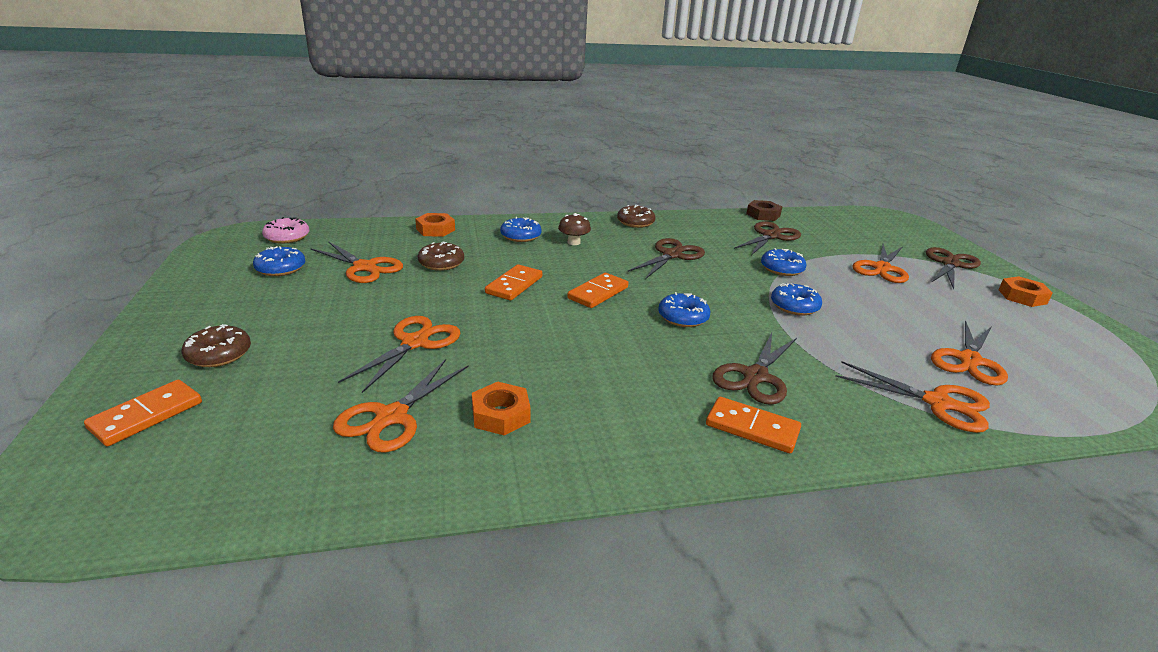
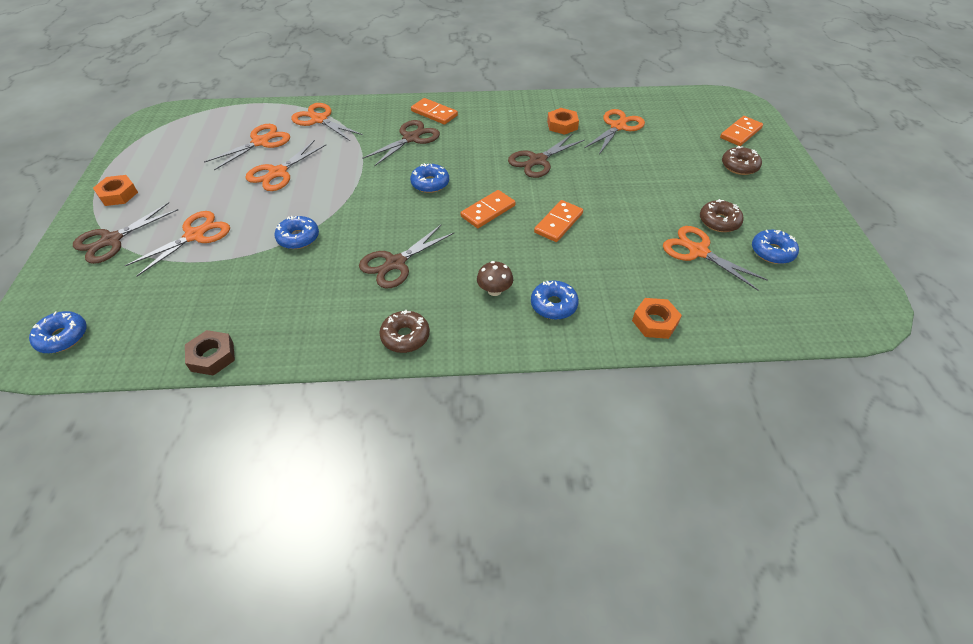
camera: 170 degrees left, 20 degrees up
pink donut [262,217,309,244] -> none
orange scissors [338,316,461,393] -> orange scissors moved to [245,140,326,191]
brown donut [418,242,464,271] -> brown donut moved to [700,199,744,232]
brown scissors [734,221,801,255] -> brown scissors moved to [508,134,585,178]
blue donut [771,283,822,315] -> blue donut moved to [29,311,87,353]

